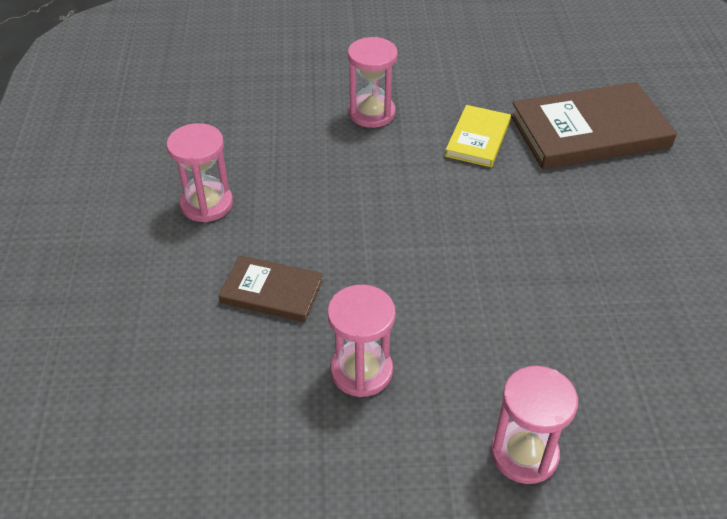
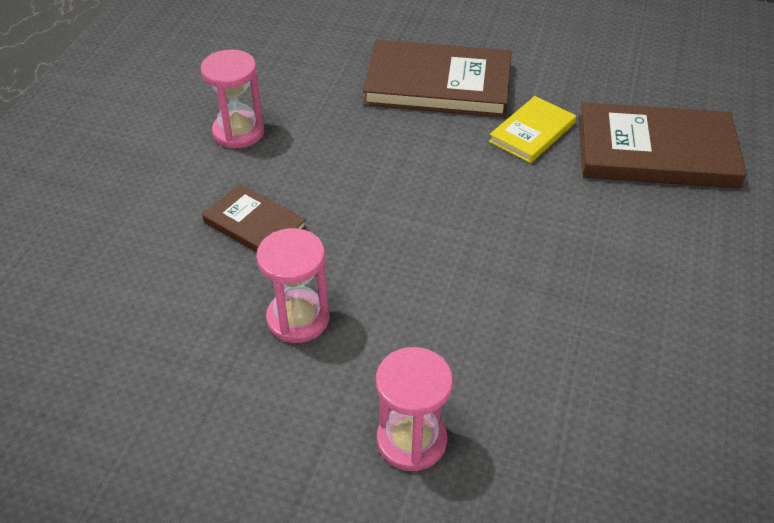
camera: 20 degrees right, 0 degrees up
pink hourglass [348,37,398,128] -> brown book [363,40,511,117]

